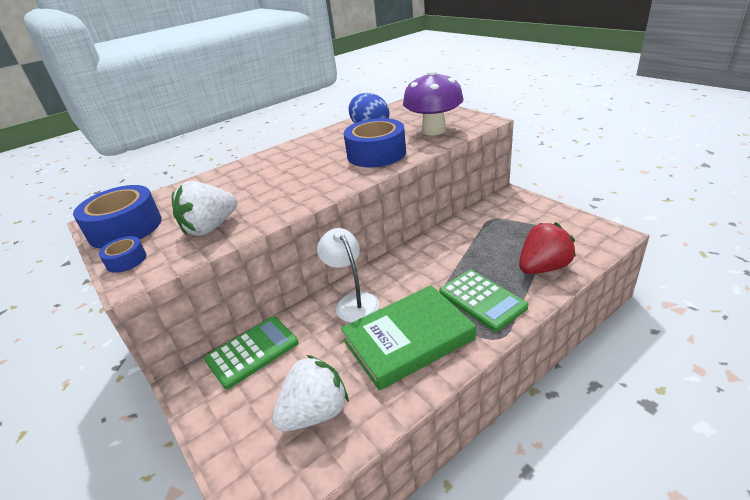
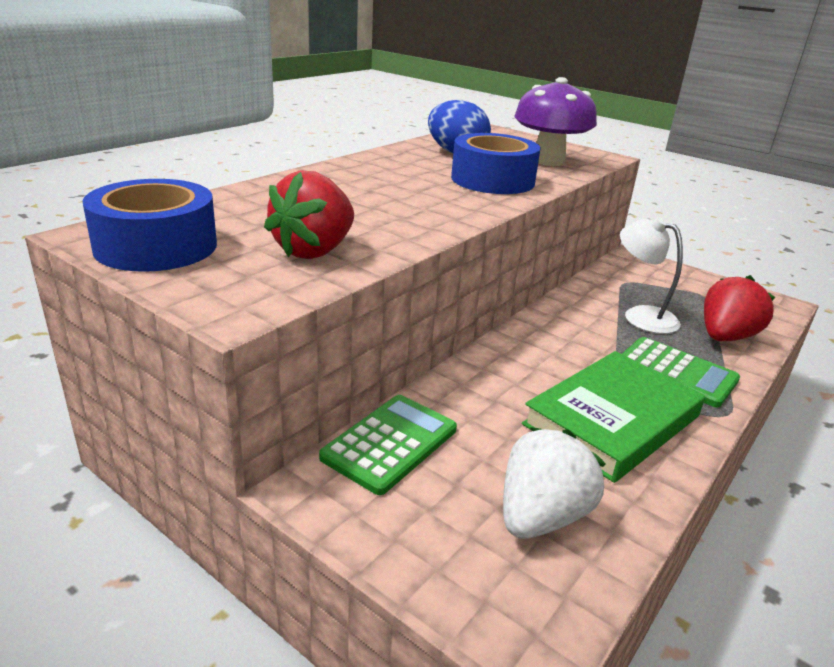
camera: 20 degrees left, 5 degrees down
blue tape [99,236,147,273] -> none
white strawberry [172,181,237,236] -> red strawberry [264,170,354,259]
white lamp [317,228,380,323] -> white lamp moved to [620,216,683,334]

